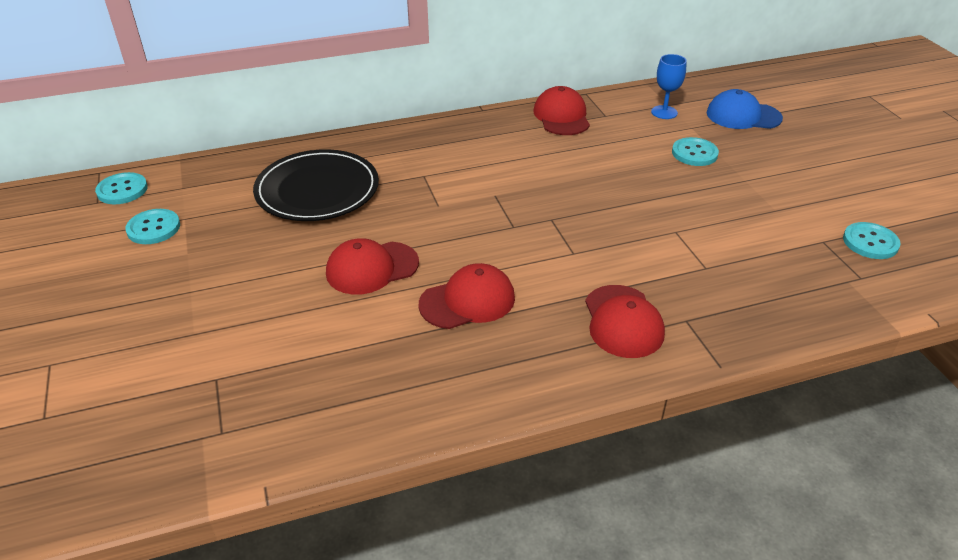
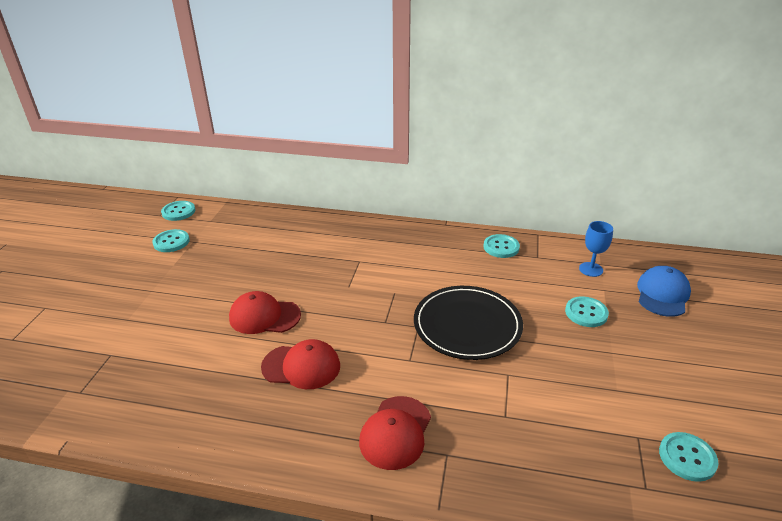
camera: 30 degrees right, 5 degrees down
black plate [253,149,379,221] -> black plate moved to [414,286,523,360]
red cap [533,86,590,135] -> turquoise button [483,234,520,258]
blue cap [707,89,783,129] -> blue cap turned 75 degrees clockwise [637,266,691,317]

